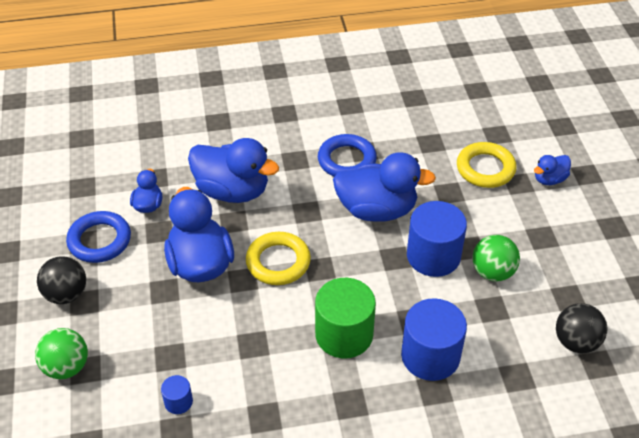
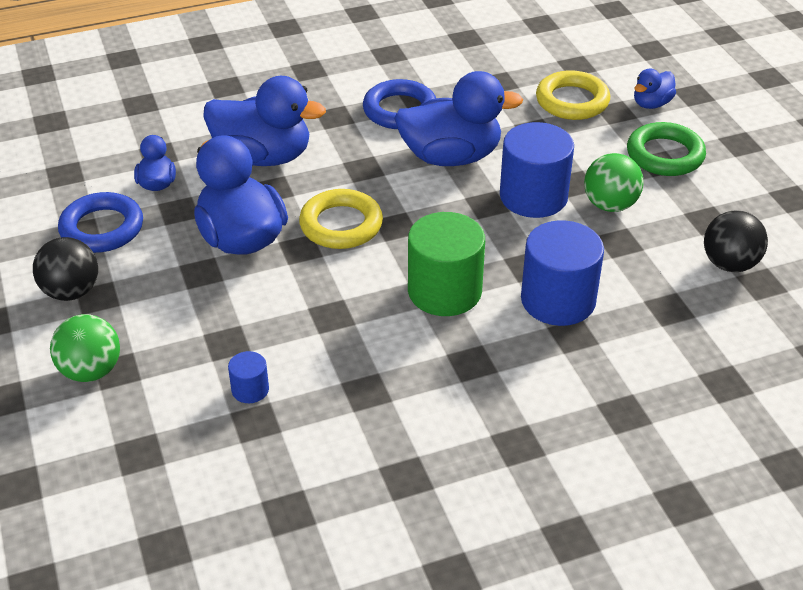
camera: 10 degrees left, 5 degrees down
none -> green ring [627,122,706,176]

